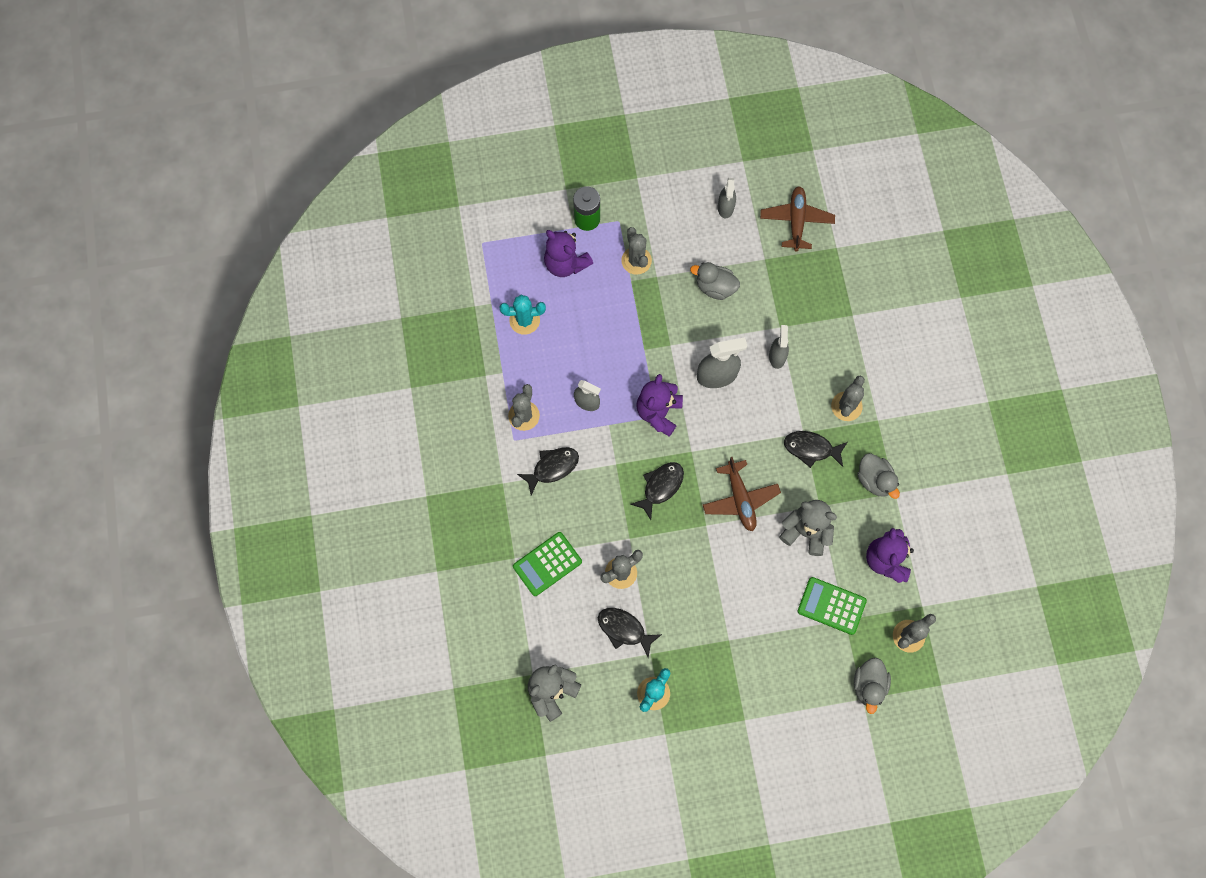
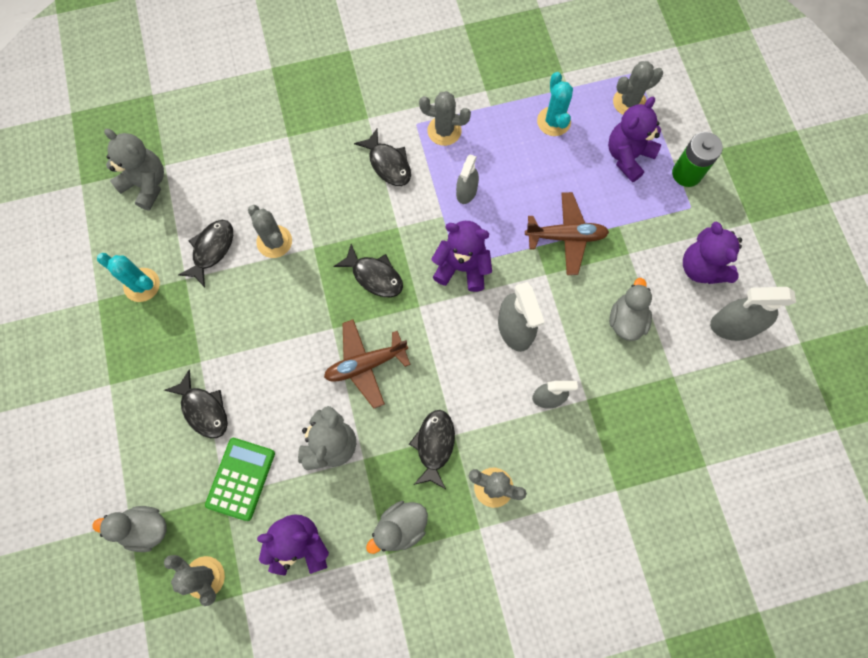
camera: 85 degrees right, 0 degrees up
green calculator [513,532,582,596] -> none
grey cactus [621,227,652,275] -> grey cactus moved to [613,61,663,115]
grey spray bottle [718,178,736,218] -> grey spray bottle [710,287,796,341], size x1.57
brown plane [760,186,835,252] -> brown plane moved to [525,192,609,275]
none -> black fish [164,369,228,438]
none -> purple teddy bear [683,222,742,284]

